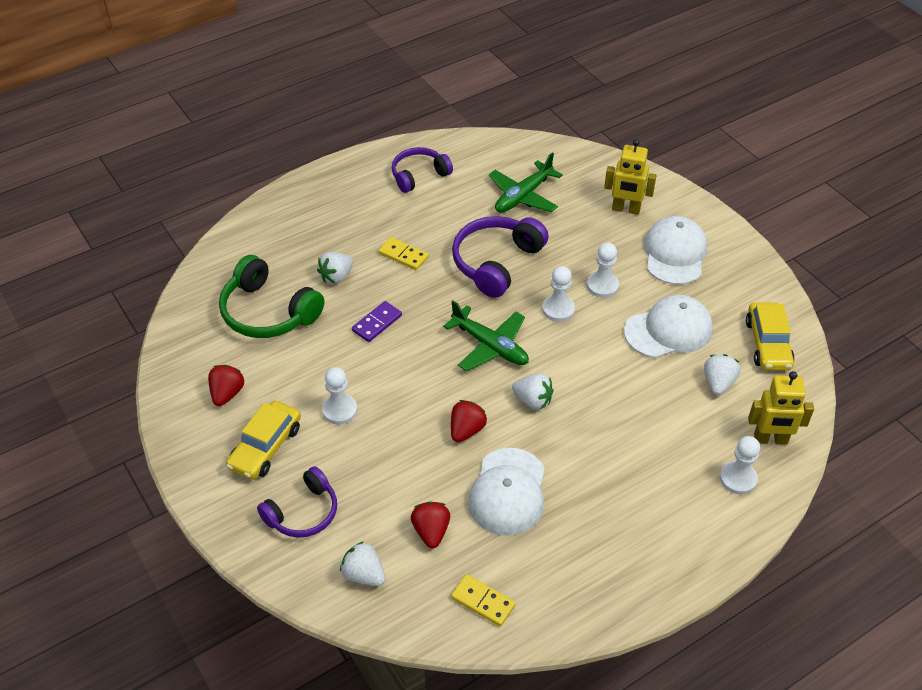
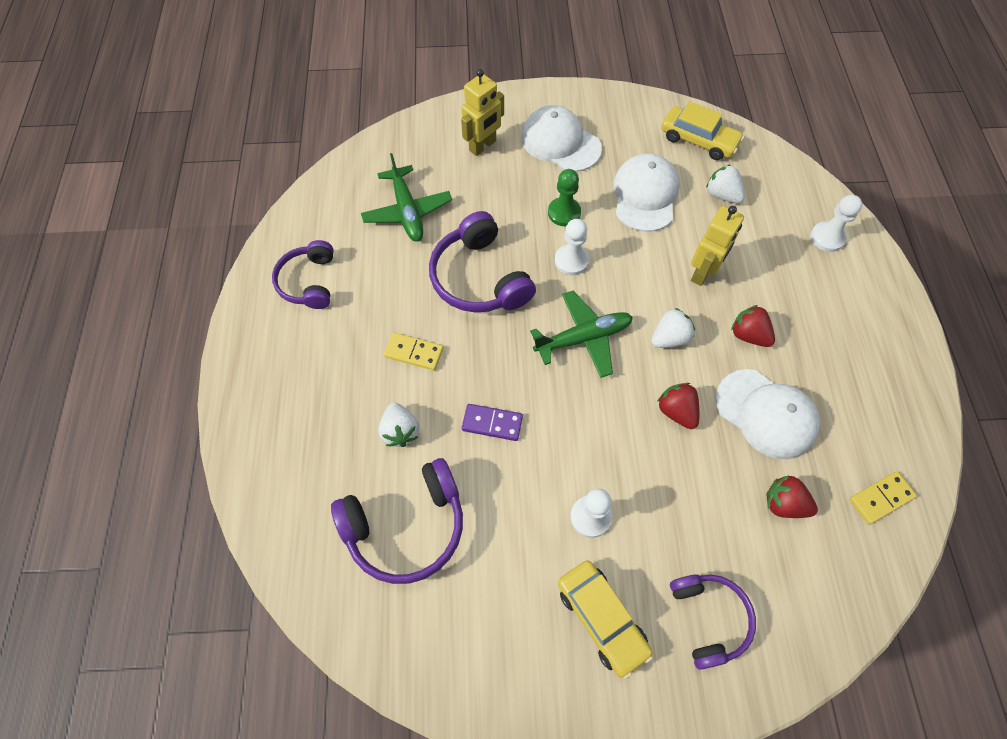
camera: 60 degrees left, 15 degrees up
red strawberry [208,365,245,406] -> red strawberry moved to [731,305,775,347]
green headphones [219,255,324,338] -> purple headphones [331,458,463,584]
white strawberry [340,541,386,586] -> none
purple domino [352,301,402,342] -> purple domino turned 60 degrees counterclockwise [462,404,523,441]
yellow domino [378,237,429,270] -> yellow domino turned 45 degrees clockwise [384,332,443,370]
white pawn [587,242,619,298] -> green pawn [548,169,581,226]
yellow robot [748,371,814,445] -> yellow robot moved to [691,206,744,286]

